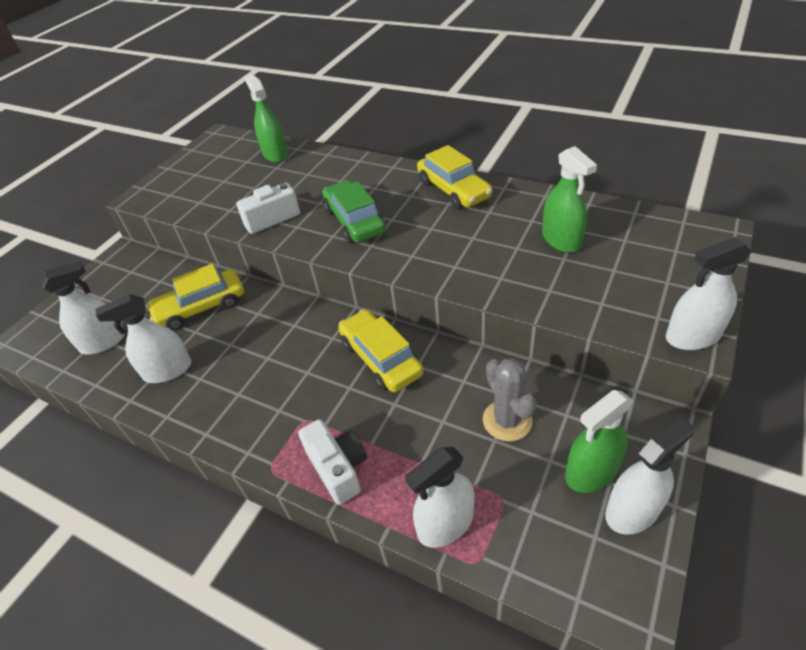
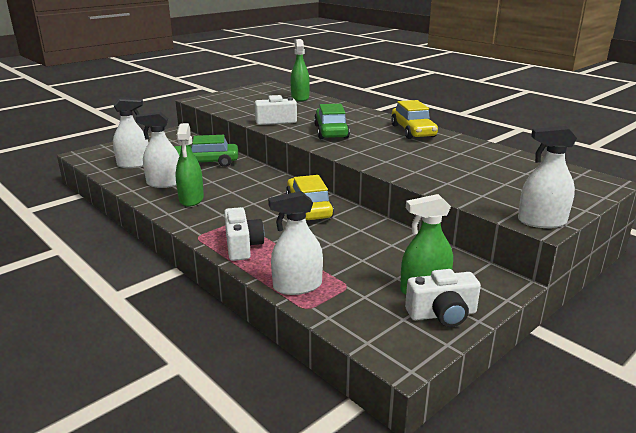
camera: 15 degrees right, 20 degrees down
yellow car [146,264,244,330] -> green car [174,135,238,167]
grey cactus [483,358,537,441] -> none
green spray bottle [542,146,597,253] -> green spray bottle moved to [175,123,204,207]
white spray bottle [605,417,695,535] -> white camera [405,269,481,327]

